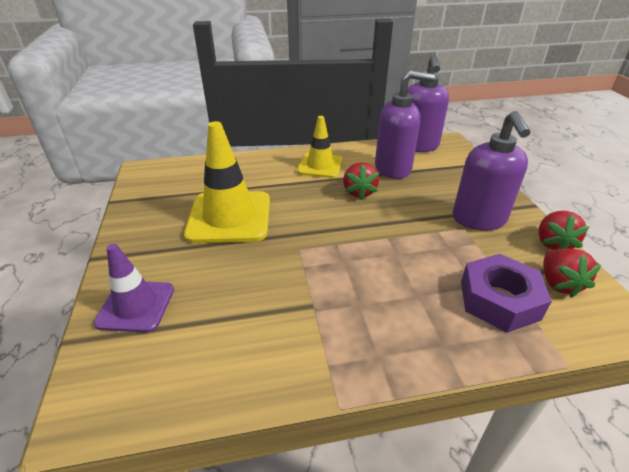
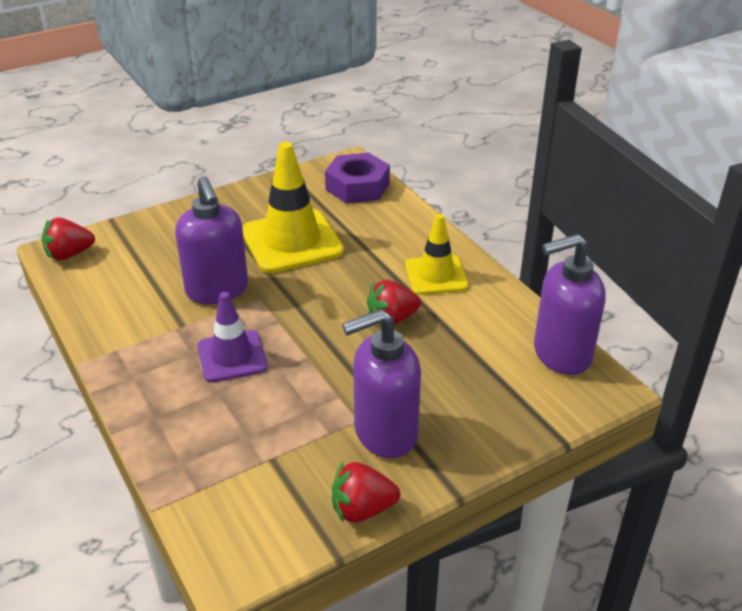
camera: 70 degrees right, 0 degrees up
purple traffic cone [93,244,174,332] -> purple traffic cone moved to [198,292,268,382]
purple soap dispenser [375,70,435,179] -> purple soap dispenser moved to [175,176,248,304]
purple nut [461,254,552,333] -> purple nut moved to [325,153,390,203]
red strawberry [544,248,601,298] -> red strawberry moved to [42,218,95,260]

